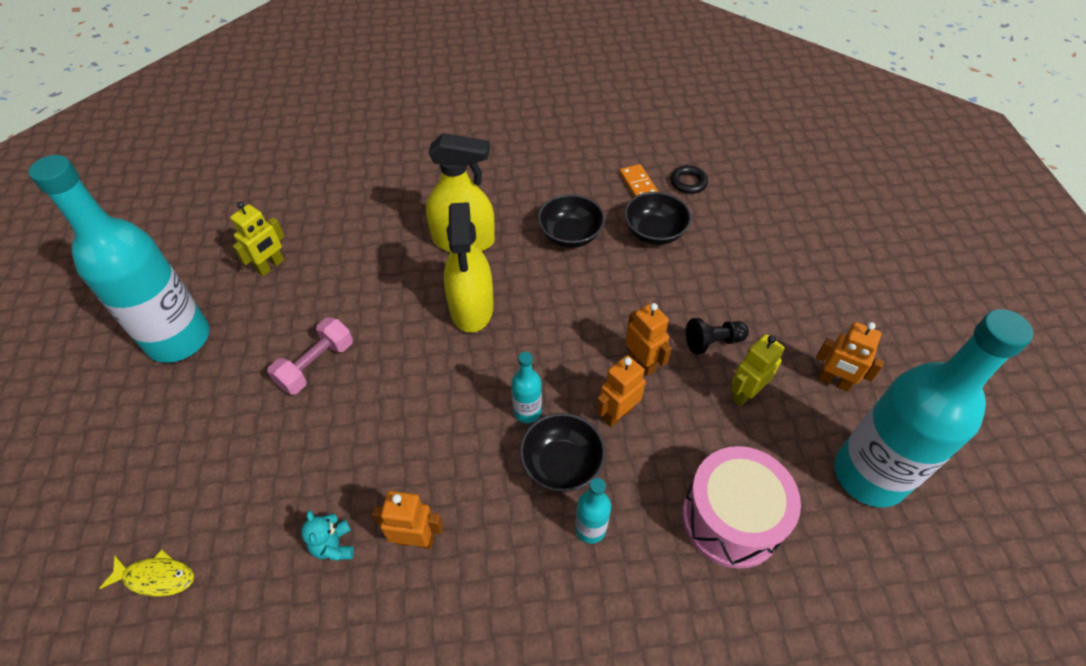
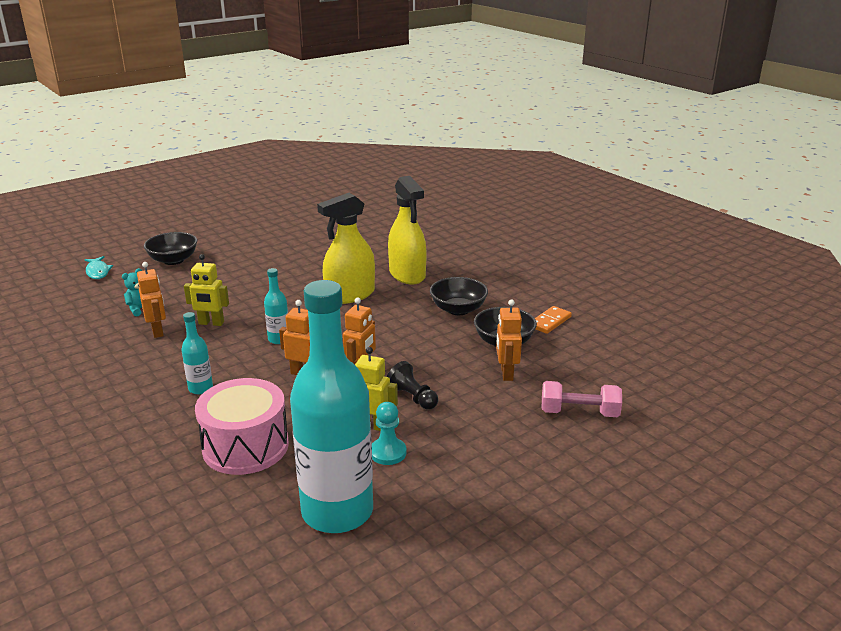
camera: 60 degrees right, 25 degrees down
turquoise bottle [29,155,210,363] -> none
yellow fish [99,549,194,597] -> turquoise fish [85,256,113,279]
yellow robot [230,202,285,276] -> yellow robot moved to [184,254,229,326]
pink dumbbell [267,317,353,395] -> pink dumbbell moved to [542,381,622,417]
black bowl [520,413,605,492] -> black bowl moved to [144,232,197,265]
black ring [670,165,708,194] -> none
orange robot [816,322,884,392] -> orange robot moved to [496,299,522,381]
none -> turquoise pawn [372,402,407,465]

